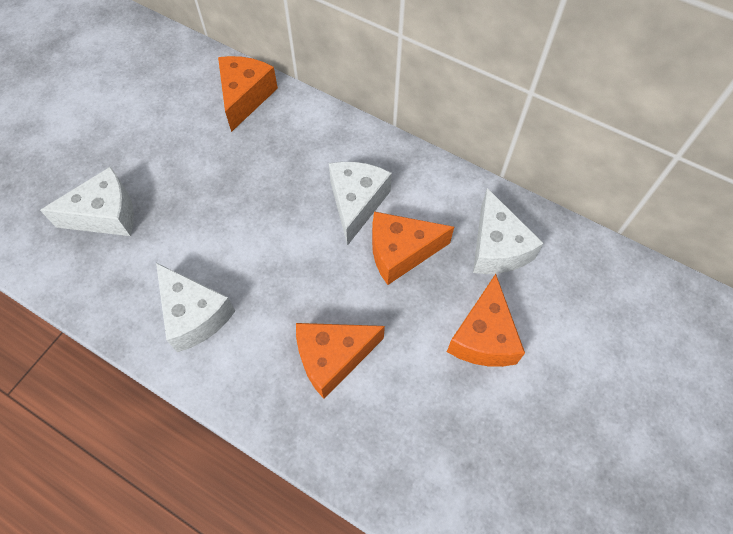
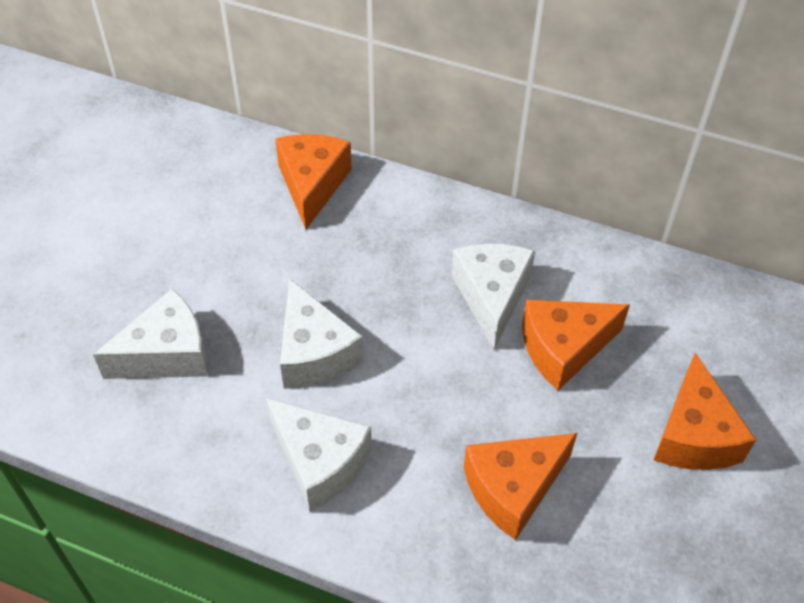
camera: 10 degrees left, 10 degrees down
white cheese [473,188,544,274] -> white cheese moved to [280,278,364,389]

